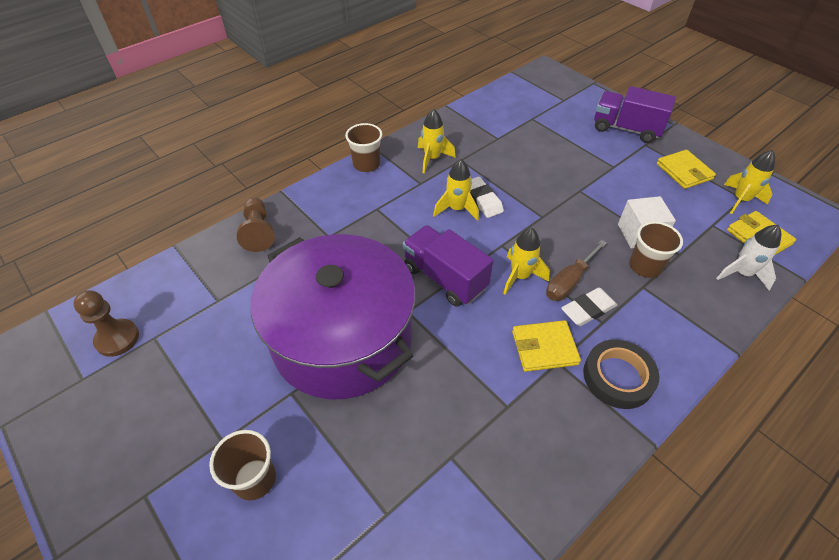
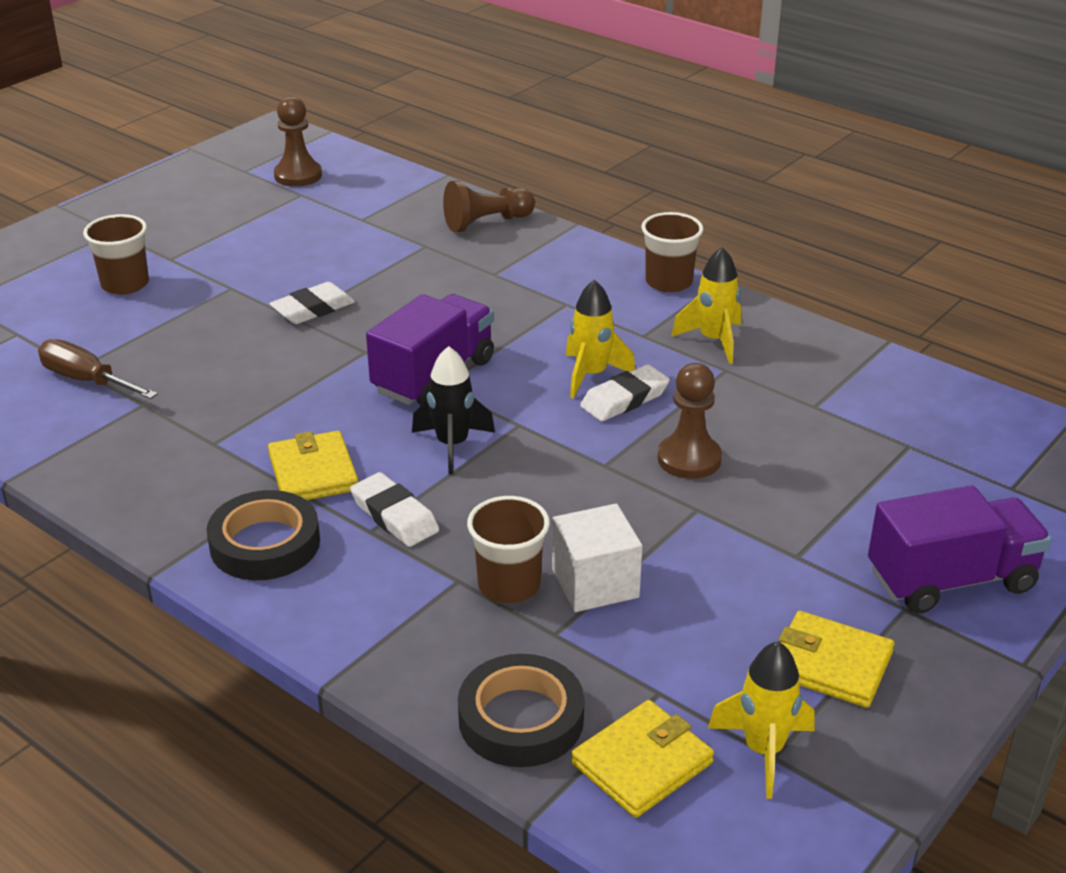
camera: 80 degrees right, 15 degrees down
purple pot [251,234,415,399] -> white eraser [269,282,355,324]
yellow rocket [503,227,550,295] -> black rocket [412,346,495,475]
brown screwdriver [546,240,607,301] -> brown screwdriver moved to [38,339,158,399]
purple truck [594,86,676,143] -> purple truck turned 60 degrees clockwise [868,485,1052,614]
yellow wallet [657,150,716,189] -> yellow wallet turned 60 degrees clockwise [778,611,894,708]
white rocket [716,225,781,291] -> black tape [458,654,585,767]
none -> brown pawn [658,363,722,479]

